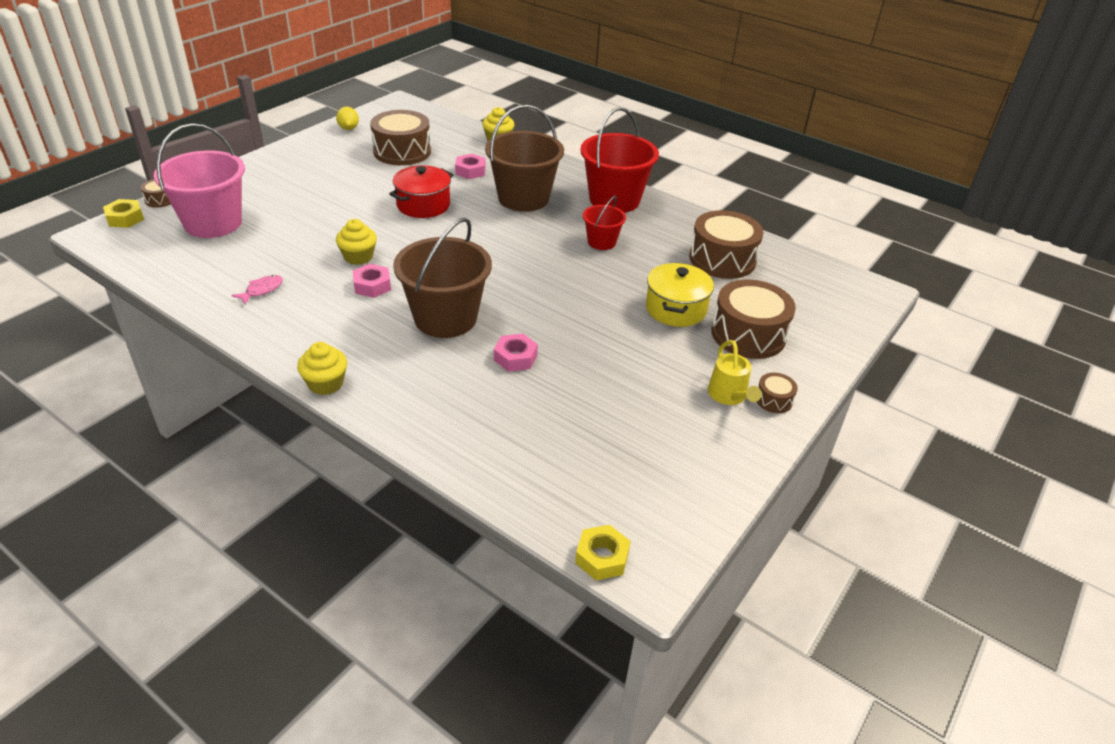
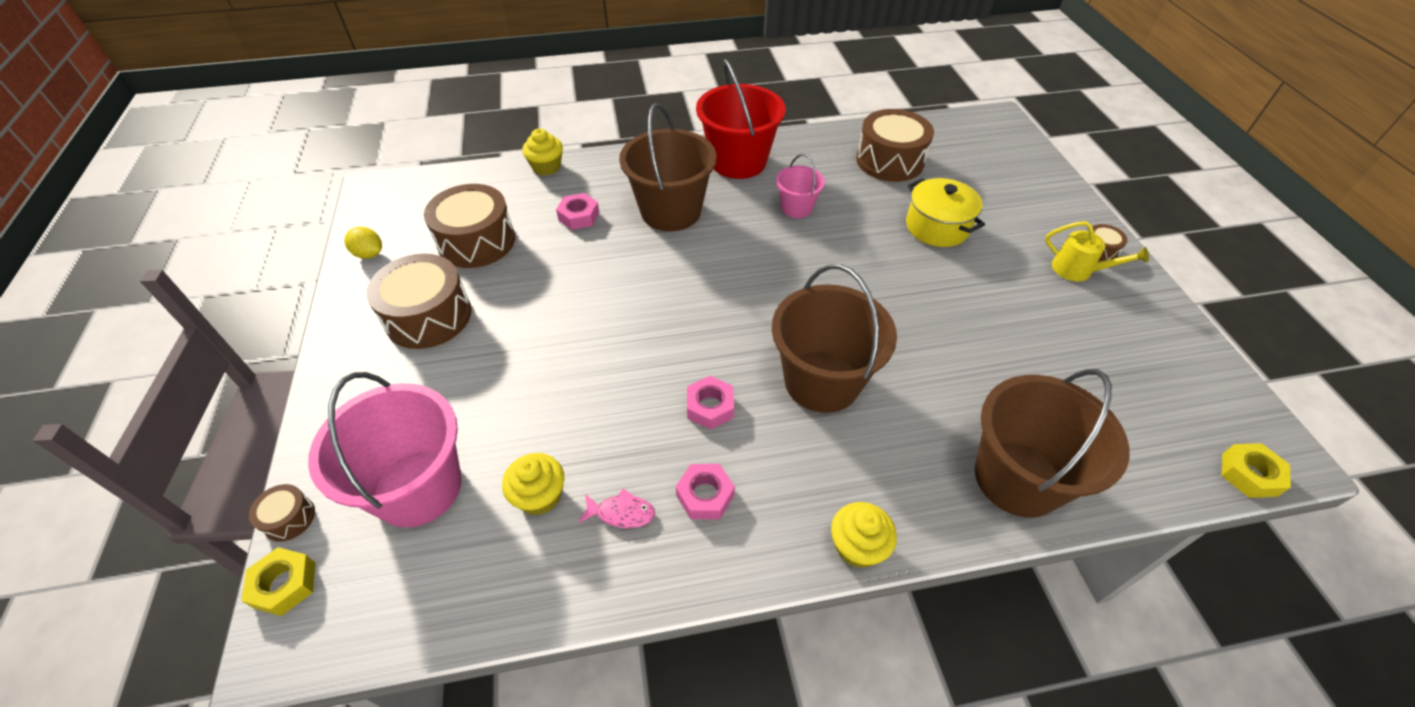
camera: 45 degrees left, 10 degrees up
pink fish [231,275,283,304] -> pink fish turned 105 degrees clockwise [578,489,655,528]
yellow cupcake [336,219,377,265] -> yellow cupcake moved to [502,453,565,515]
red pot [389,166,454,218] -> none
pink nut [494,334,538,372] -> pink nut moved to [676,464,735,519]
red bucket [583,195,626,250] -> pink bucket [776,154,825,218]
brown drum [711,280,796,359] -> brown drum moved to [366,254,472,349]
none -> brown bucket [975,369,1130,517]

